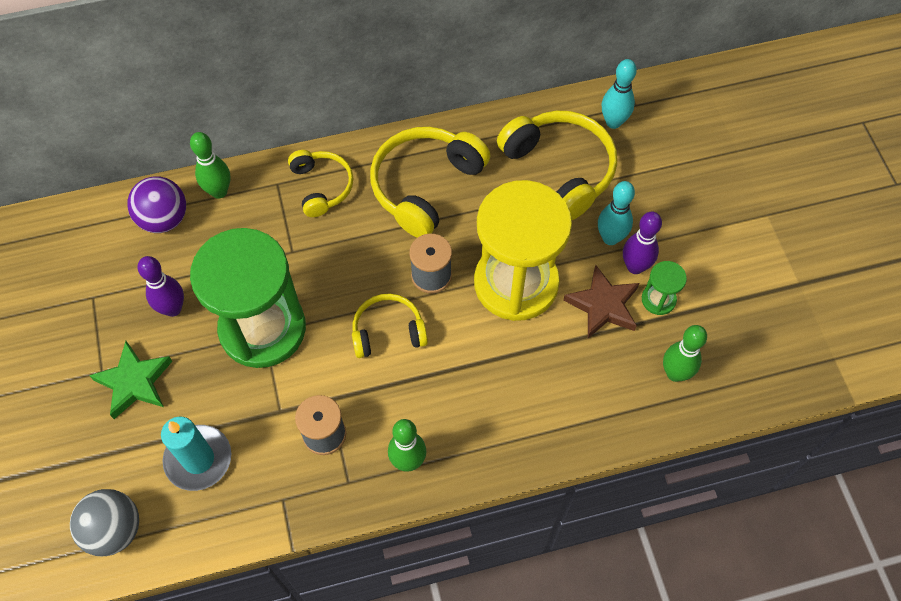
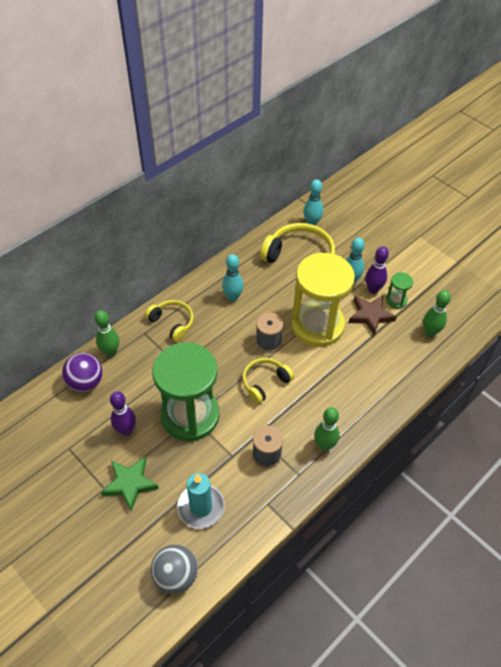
camera: 30 degrees left, 10 degrees down
yellow headphones [370,127,490,238] -> turquoise bowling pin [222,254,244,302]

